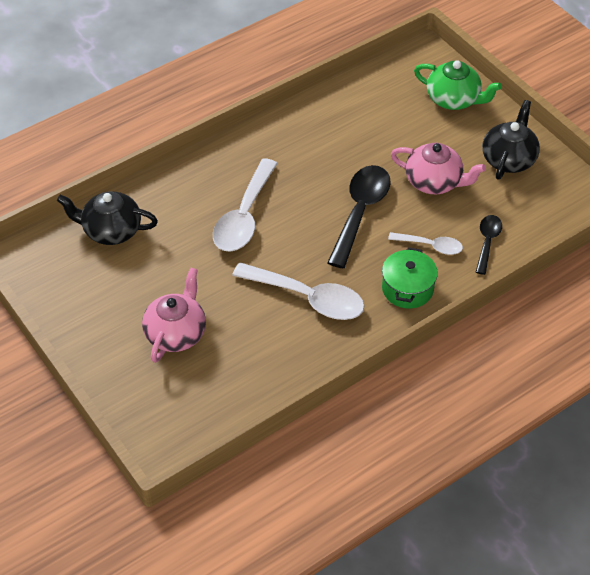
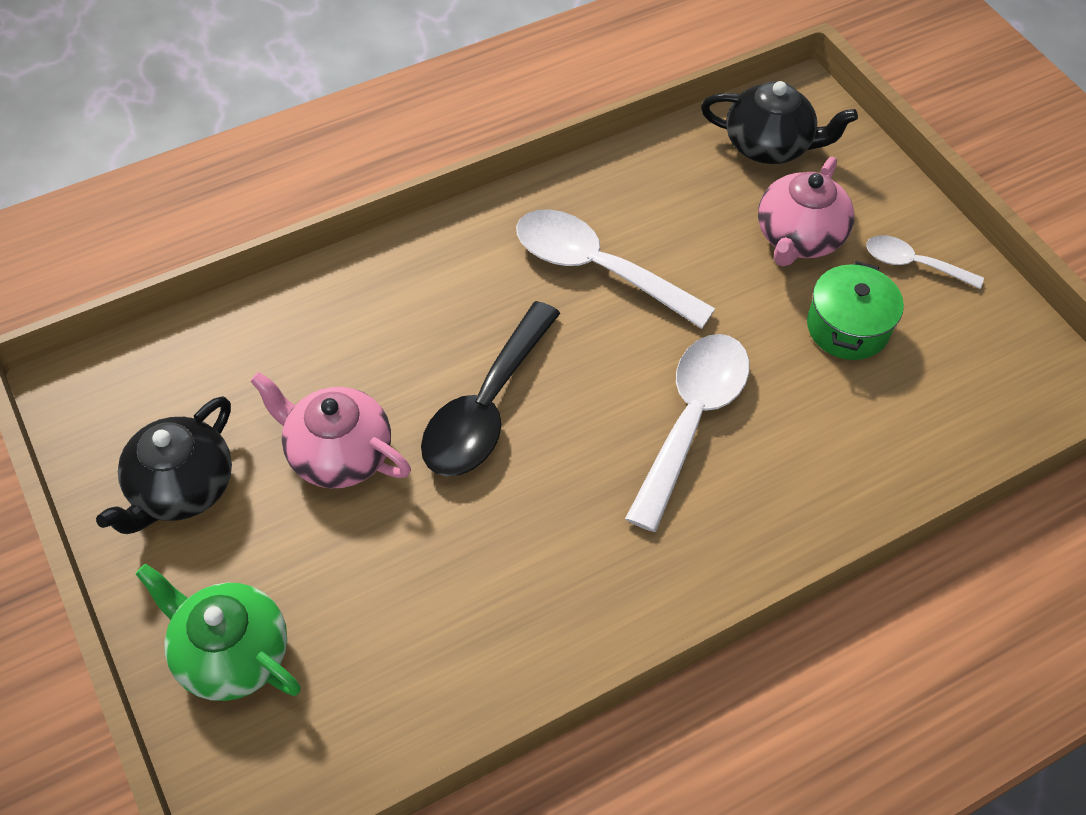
camera: 175 degrees left, 5 degrees up
black teapot [57,192,158,245] -> black teapot moved to [701,81,858,164]
green pot [382,247,438,309] -> green pot moved to [807,261,904,360]
white spoon [388,232,463,255] -> white spoon moved to [866,235,984,289]
black spoon [476,215,502,275] -> none

